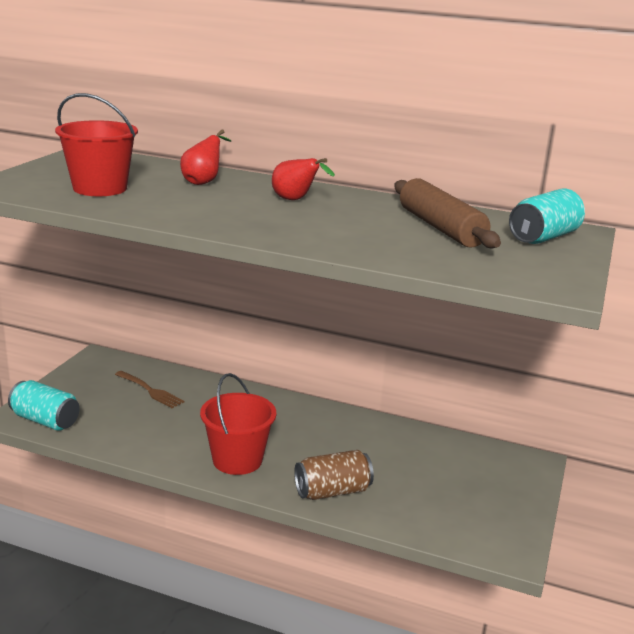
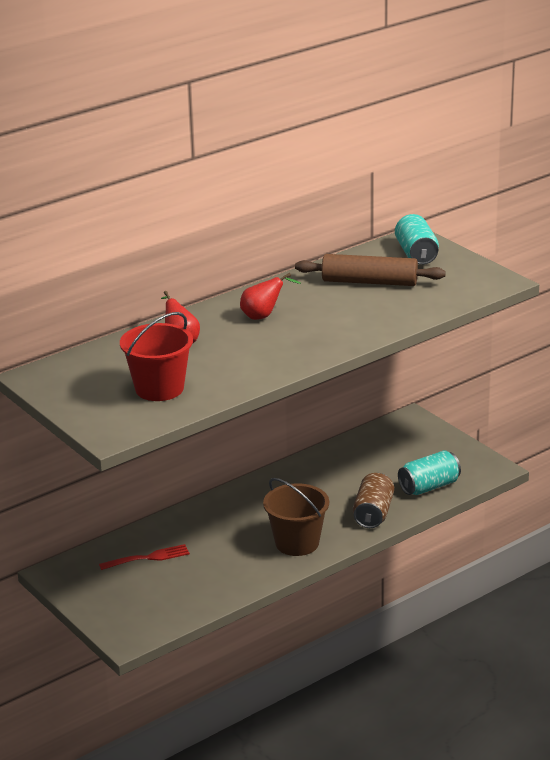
camera: 55 degrees left, 5 degrees up
turquoise can [8,380,80,431] -> turquoise can moved to [398,450,461,495]
brown fork [115,371,184,408] -> red fork [99,544,190,570]
red bucket [200,373,276,475] -> brown bucket [263,478,329,556]

